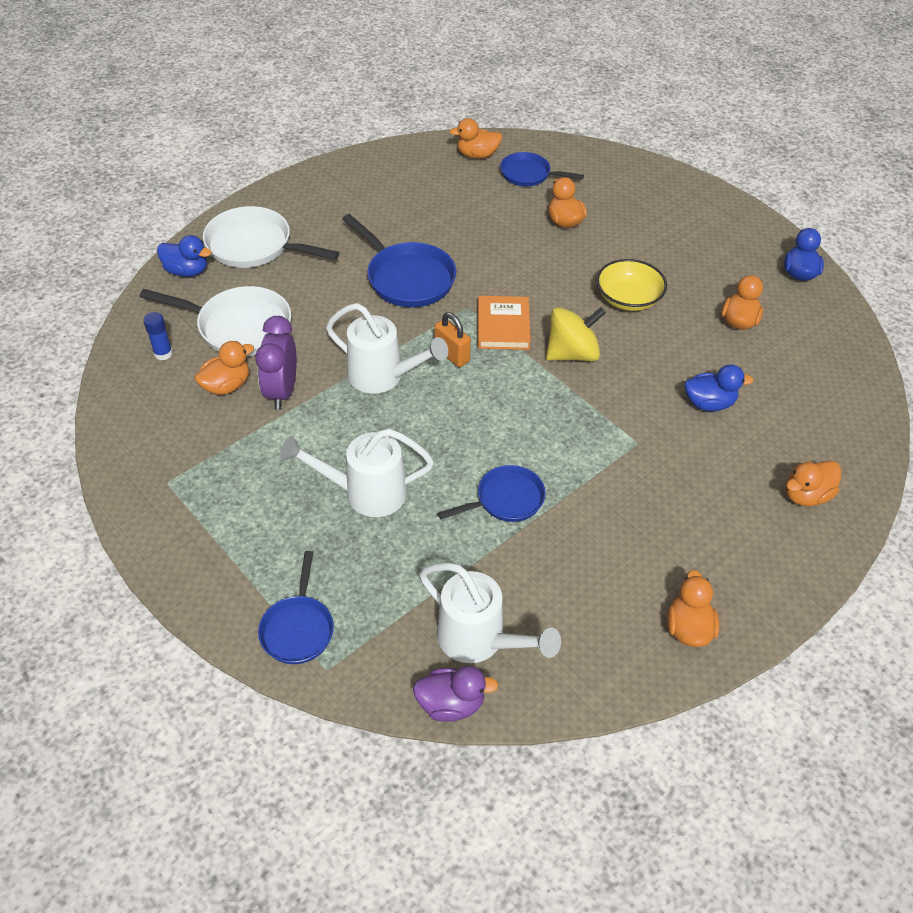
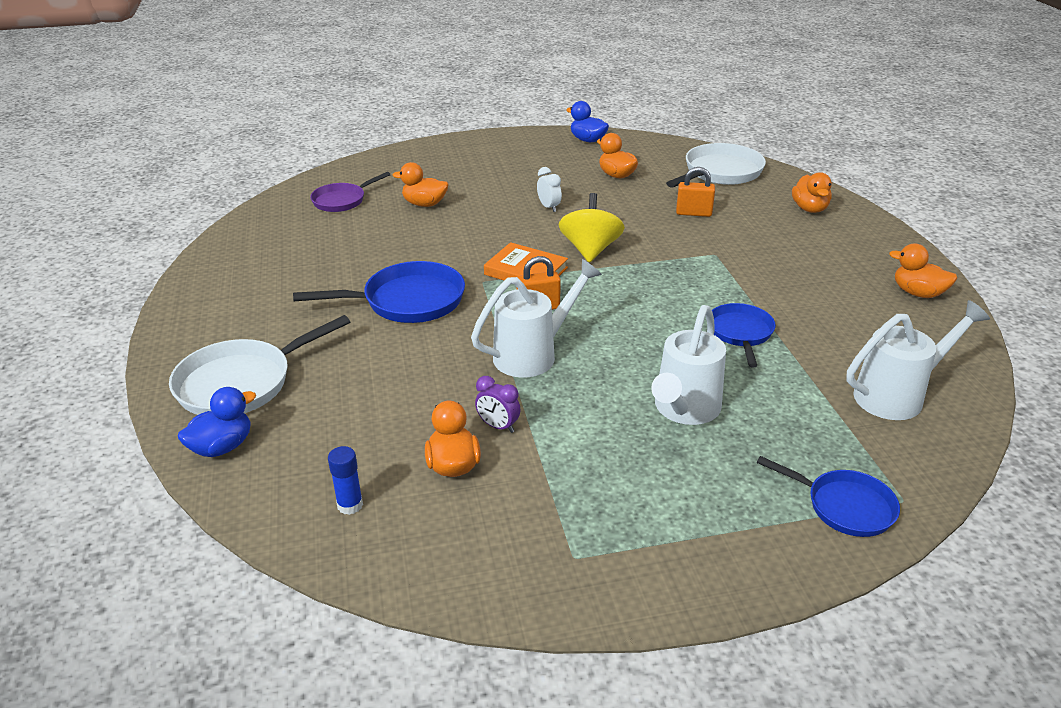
camera: 60 degrees left, 15 degrees down
white pan [140,286,291,356] -> white pan moved to [666,143,766,188]
purple clock [255,316,297,410] -> purple clock [475,376,521,433], size x0.56
purple duck [413,666,498,722] -> none
orange duck [449,118,502,159] -> none
blue pan [500,152,584,186] -> purple pan [310,172,391,212]
yellow bowl [596,259,667,311] -> white clock [537,167,562,212]
blue duck [685,364,754,411] -> orange padlock [676,167,715,217]

